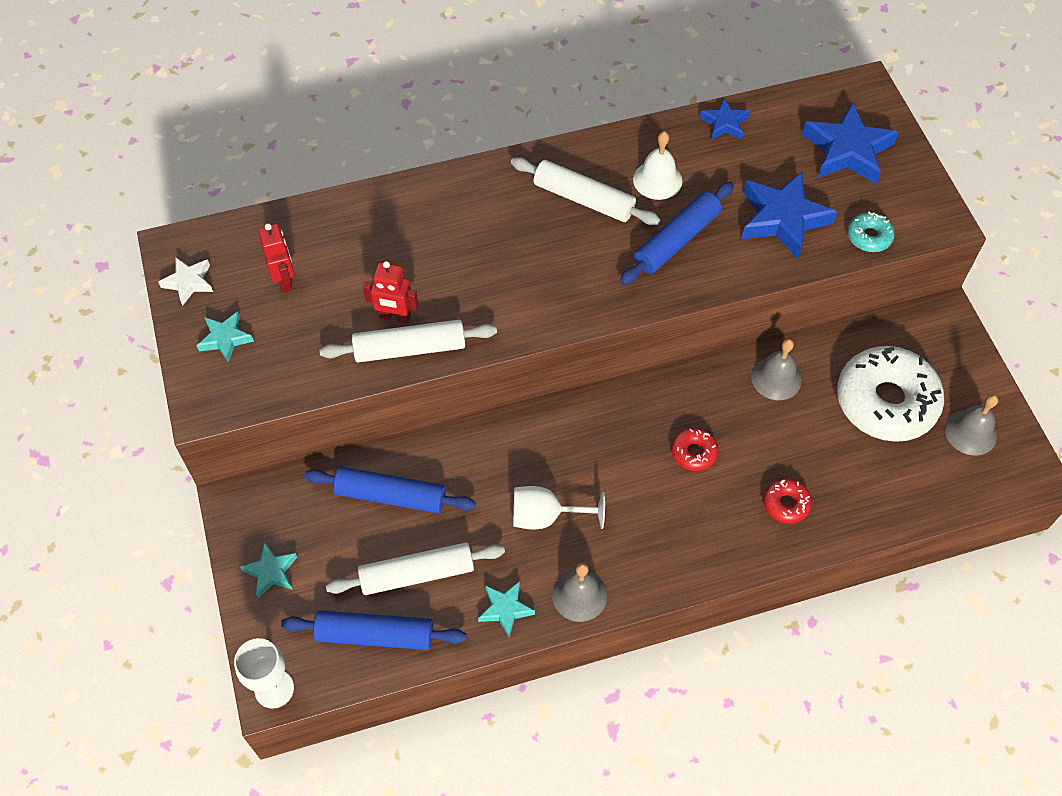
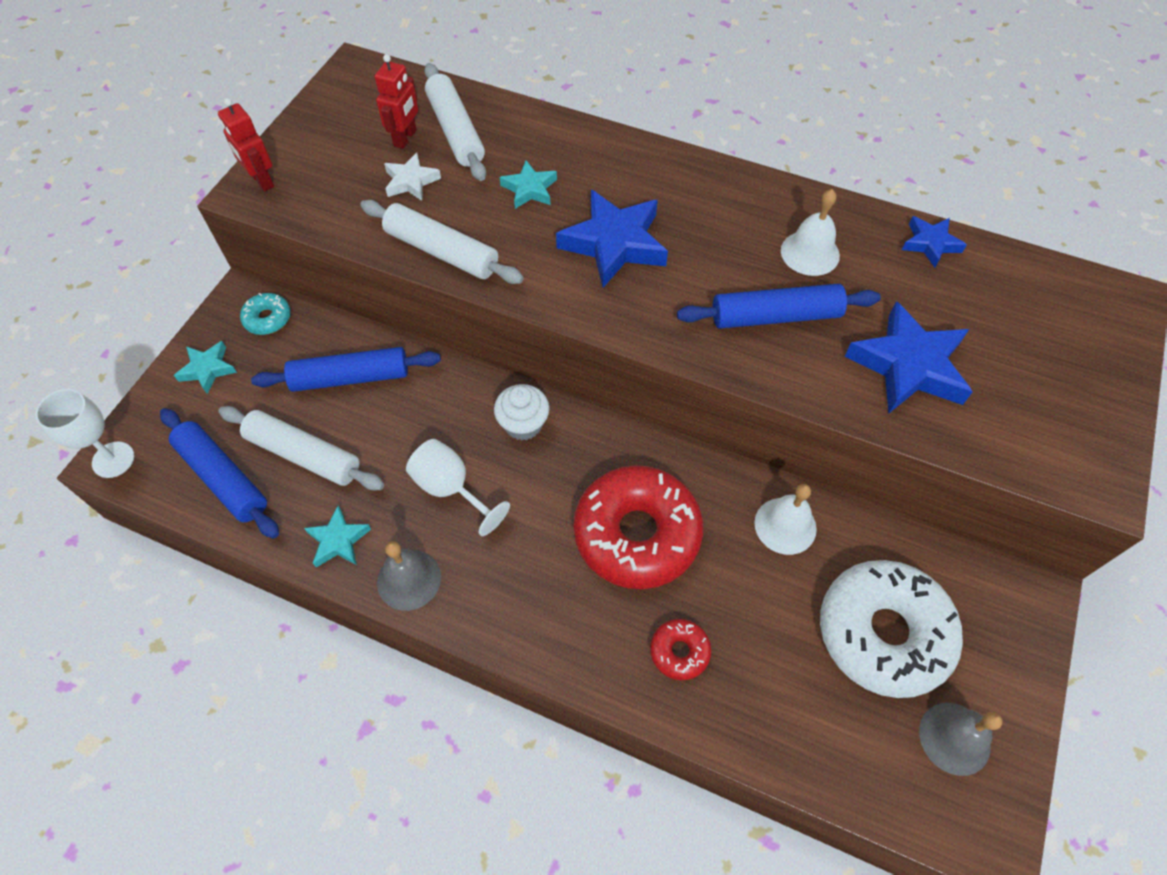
camera: 40 degrees right, 0 degrees up
white star [158,257,213,306] -> white star moved to [384,153,441,201]
turquoise star [197,311,254,363] -> turquoise star moved to [500,160,557,209]
blue rolling pin [304,467,476,513] -> blue rolling pin turned 60 degrees counterclockwise [251,347,441,392]
red robot [363,261,418,323] -> red robot moved to [218,98,274,192]
white rolling pin [511,157,661,225] -> white rolling pin moved to [424,63,486,181]
red donut [671,427,718,471] -> red donut [574,465,703,589], size x2.26
grey bell [751,339,802,400] -> white bell [754,484,817,555]
blue star [802,102,899,184] -> blue star moved to [556,189,668,288]
turquoise donut [848,212,895,252] -> turquoise donut moved to [240,293,291,335]
none -> white cupcake [494,384,549,440]

